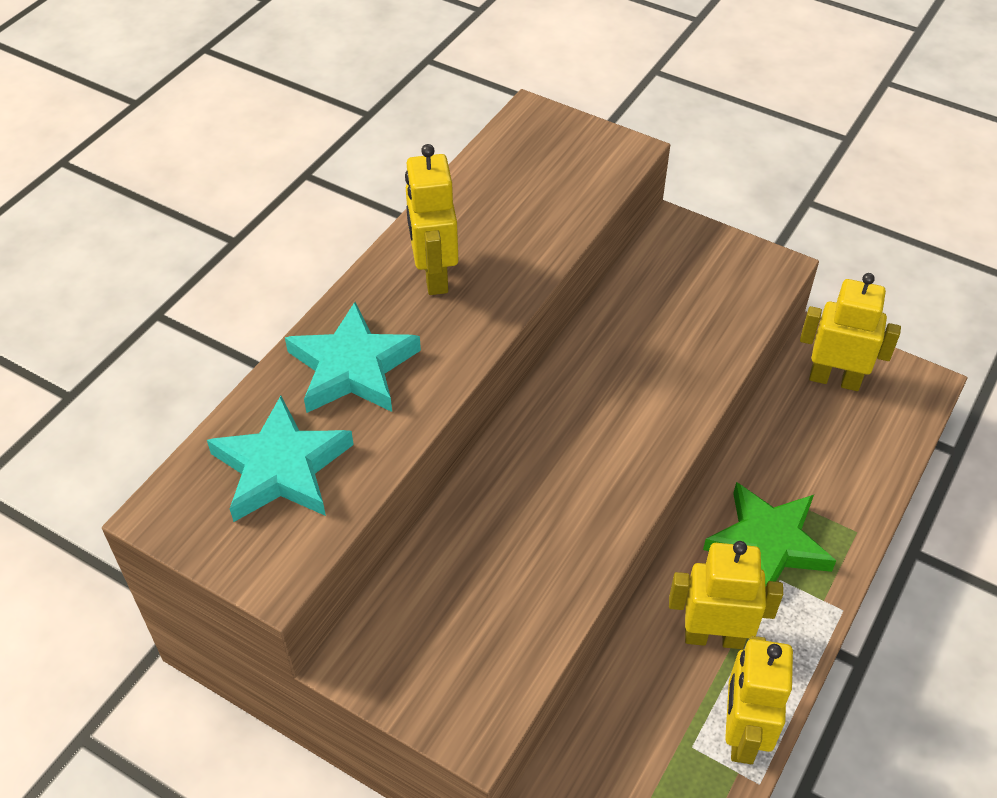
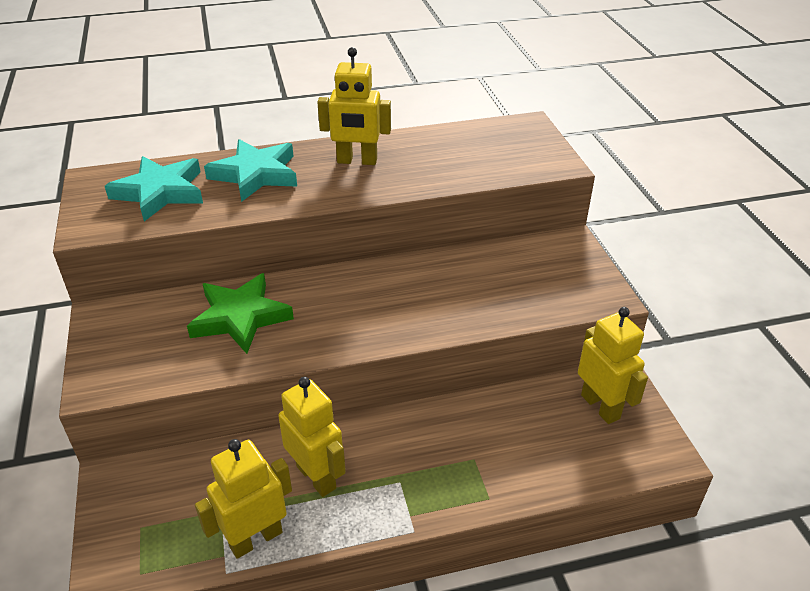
camera: 45 degrees right, 10 degrees down
yellow robot [405,144,458,295] -> yellow robot turned 120 degrees counterclockwise [317,47,391,165]
green star [703,482,836,588] -> green star moved to [187,273,294,354]

